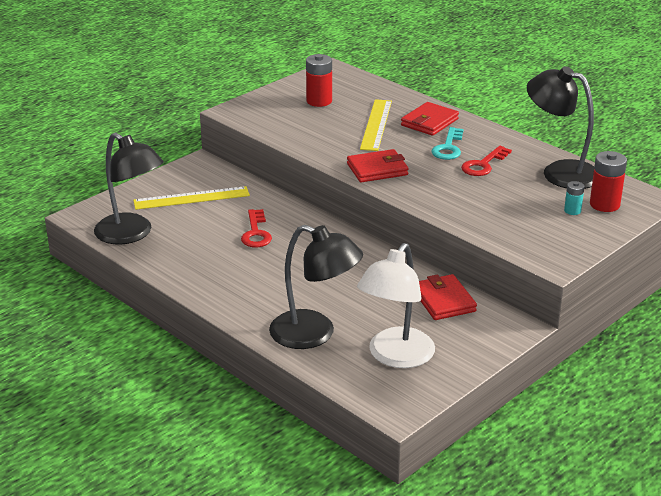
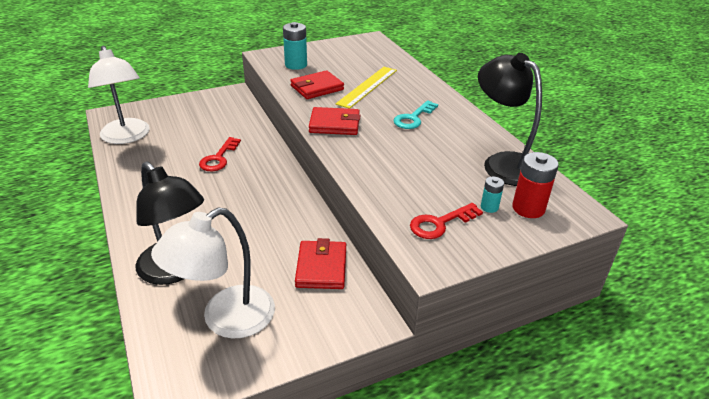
camera: 20 degrees right, 5 degrees up
black lamp [94,133,164,245] -> white lamp [88,46,150,144]
yellow ruler [133,186,250,210] -> none
red battery [306,54,332,107] -> none
red wallet [401,102,459,136] -> red wallet moved to [290,70,344,99]
red key [461,146,512,176] -> red key moved to [410,203,483,239]
none -> turquoise battery [283,22,307,70]

